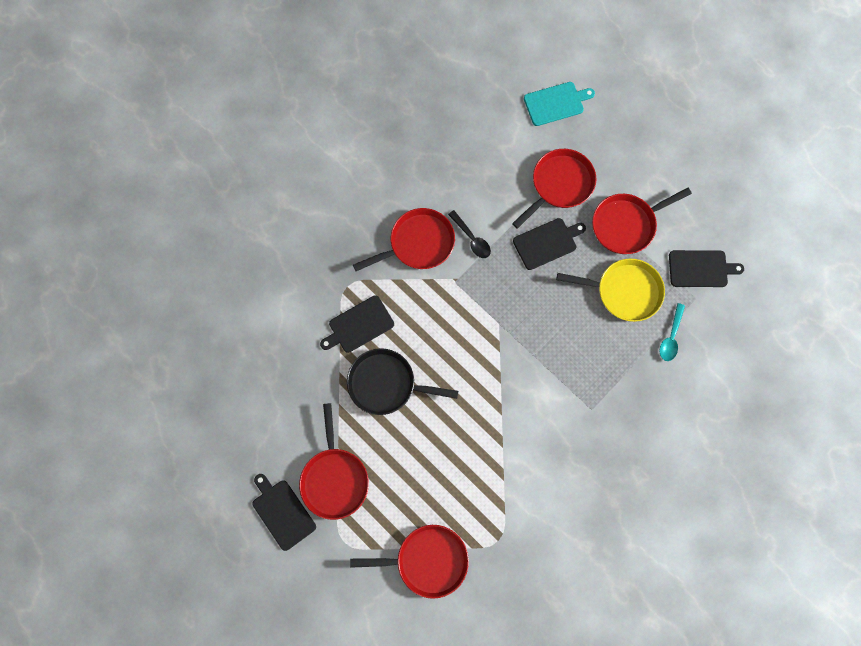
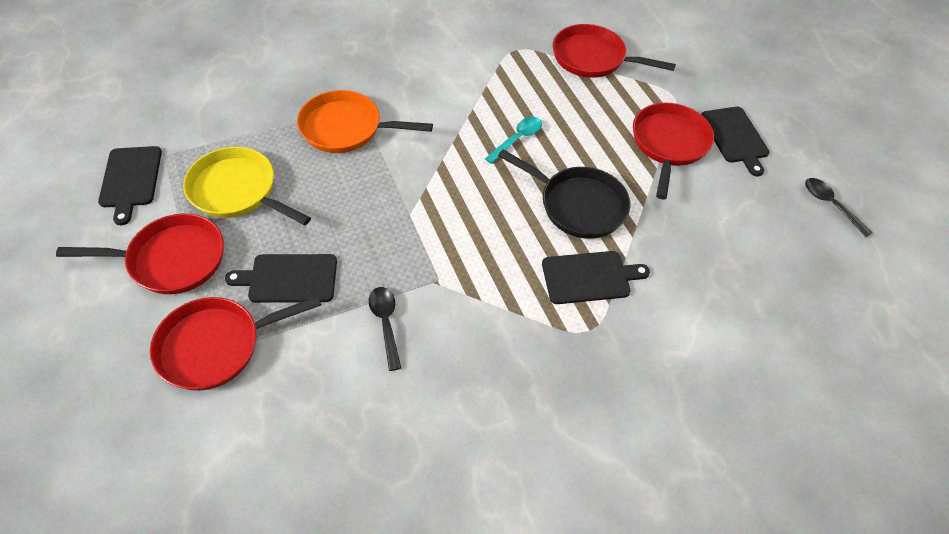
camera: 160 degrees left, 20 degrees down
red pan [353,208,455,271] -> none
turquoise cutting board [524,82,595,126] -> none
turquoise spoon [659,303,685,361] -> turquoise spoon moved to [485,117,542,164]
black cutting board [669,250,744,287] -> black cutting board turned 120 degrees counterclockwise [98,146,162,225]
none -> orange pan [297,90,433,153]
none -> black spoon [805,178,872,237]

